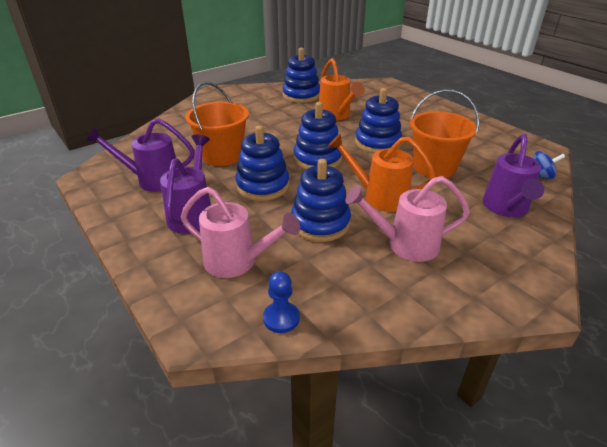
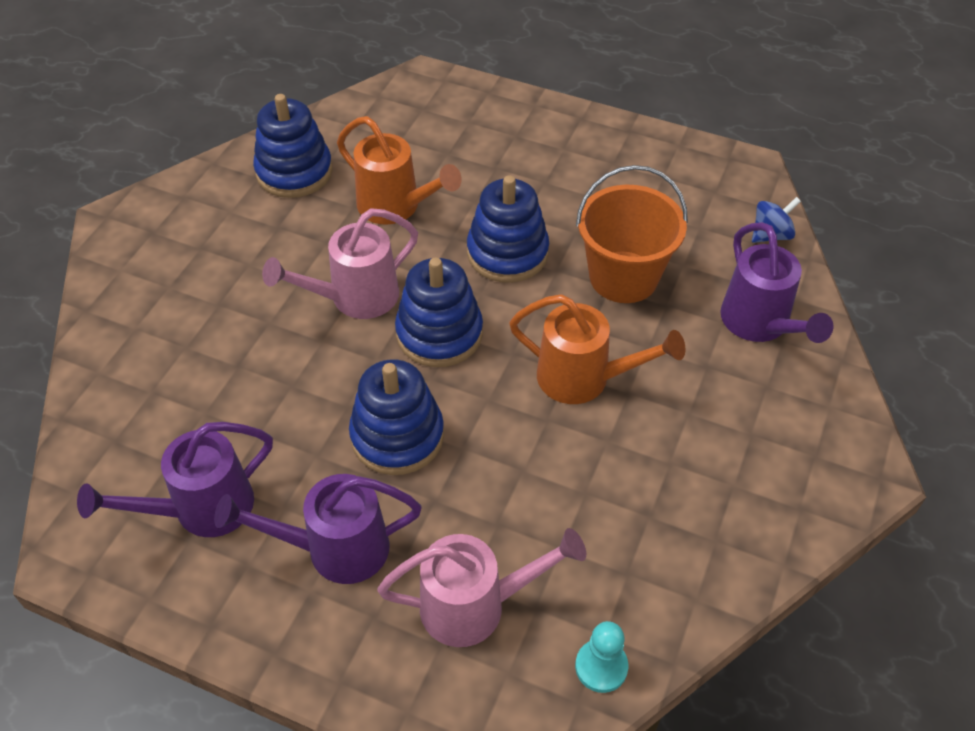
camera: 30 degrees left, 15 degrees up
purple watering can [160,134,211,234] -> purple watering can turned 75 degrees counterclockwise [214,474,422,584]
orange bucket [185,82,249,166] -> none
blue pawn [263,271,300,333] -> turquoise pawn [575,621,628,693]
blue stacking toy [291,159,351,242] -> none
orange watering can [328,133,435,212] -> orange watering can turned 150 degrees counterclockwise [509,294,685,404]
pink watering can [345,176,470,262] -> pink watering can moved to [262,208,418,319]

